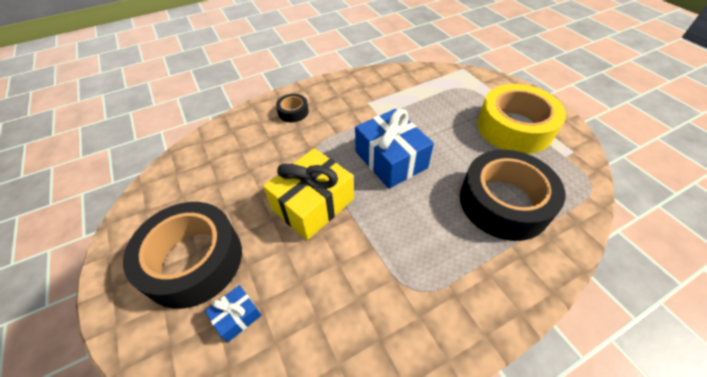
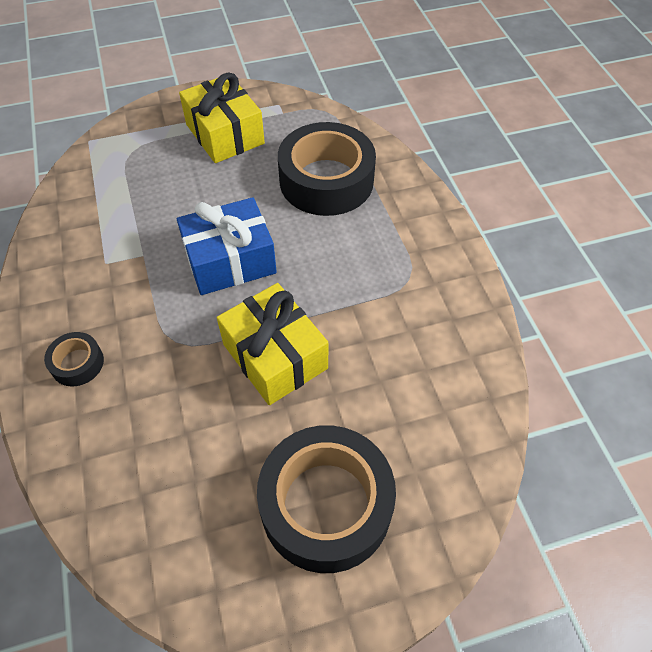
camera: 80 degrees left, 5 degrees up
blue gift [205,285,261,342] -> none
yellow tape [477,84,566,154] -> yellow gift [179,72,265,163]

